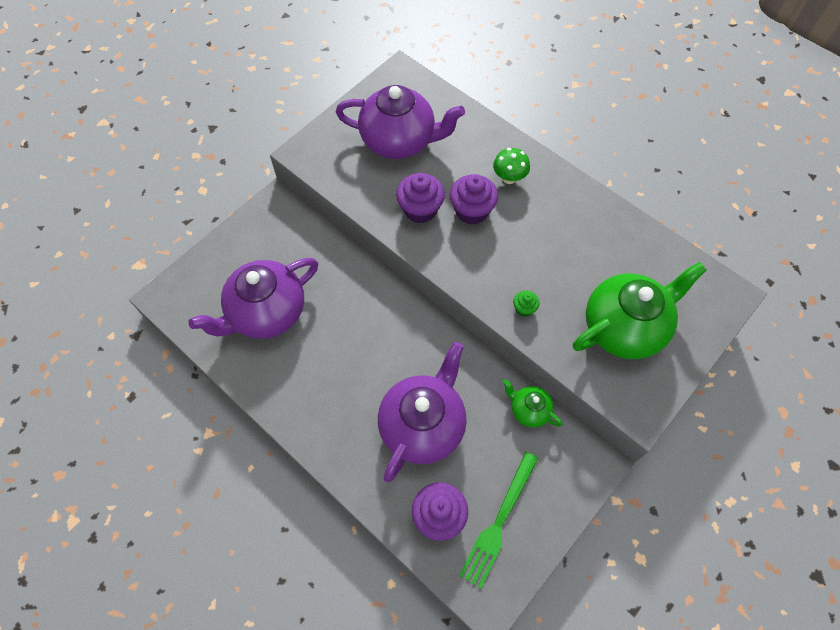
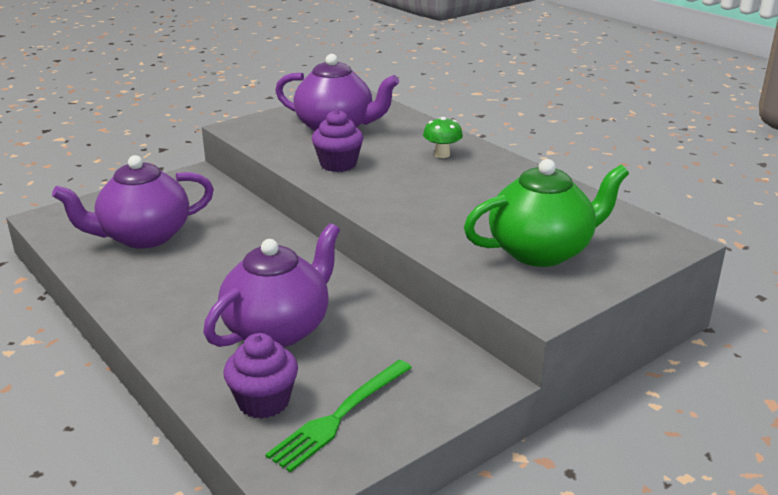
camera: 10 degrees right, 35 degrees down
purple cupcake [450,174,498,225] -> none
green teapot [503,379,562,428] -> none
green cupcake [513,290,539,317] -> none

